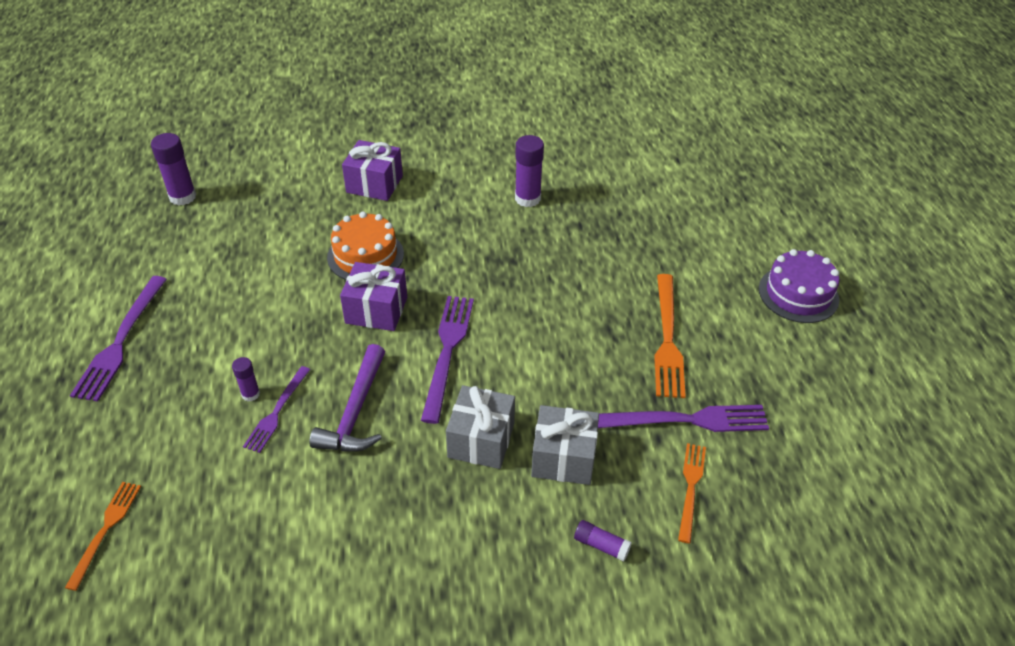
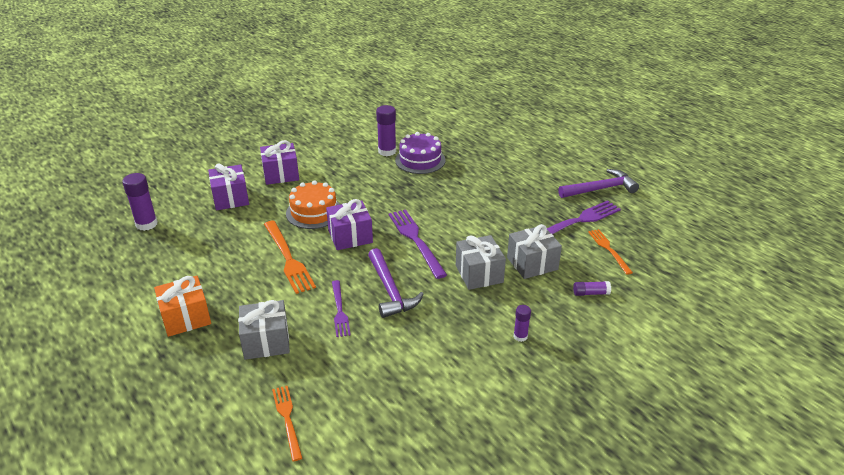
camera: 30 degrees left, 10 degrees down
purple fork [70,276,167,402] -> orange gift [154,276,211,337]
purple glue stick [232,357,260,401] -> purple glue stick moved to [513,305,531,342]
orange fork [654,274,686,398] -> orange fork moved to [264,220,316,294]
purple cake [759,249,839,323] -> purple cake moved to [395,132,445,174]
none -> purple gift [208,163,249,210]
none -> grey gift [238,300,290,360]
none -> purple hammer [558,169,639,198]

